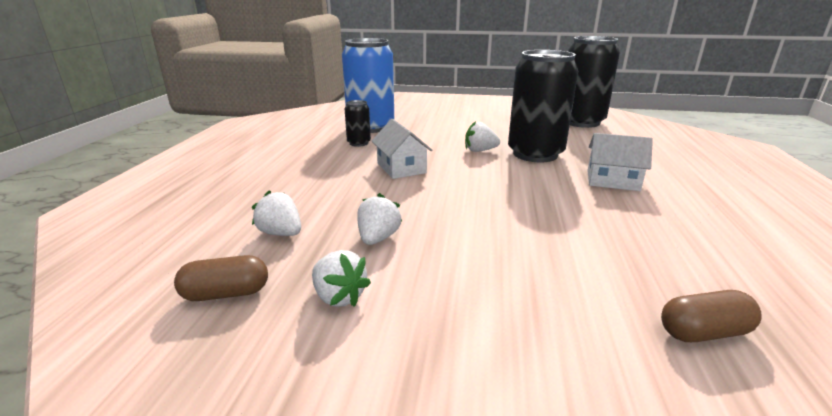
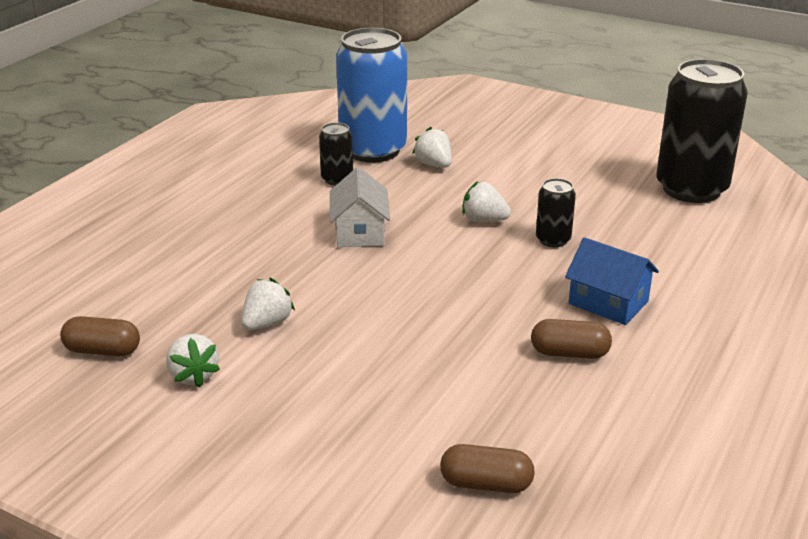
camera: 20 degrees right, 5 degrees up
white strawberry [252,190,301,236] -> white strawberry moved to [412,127,452,168]
black can [508,50,578,162] -> black can [536,178,576,247], size x0.45
white house [588,133,653,191] -> blue house [565,237,659,325]
none -> brown capsule [531,319,612,359]

